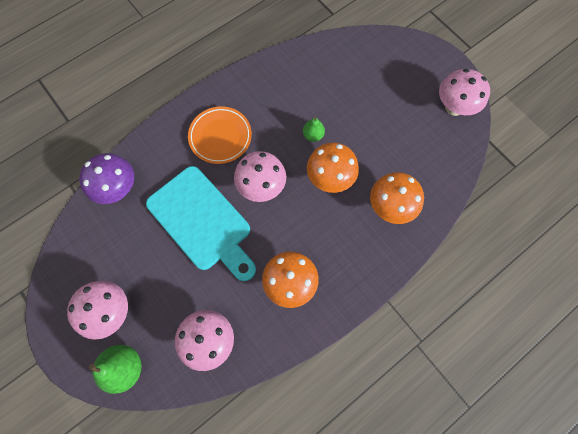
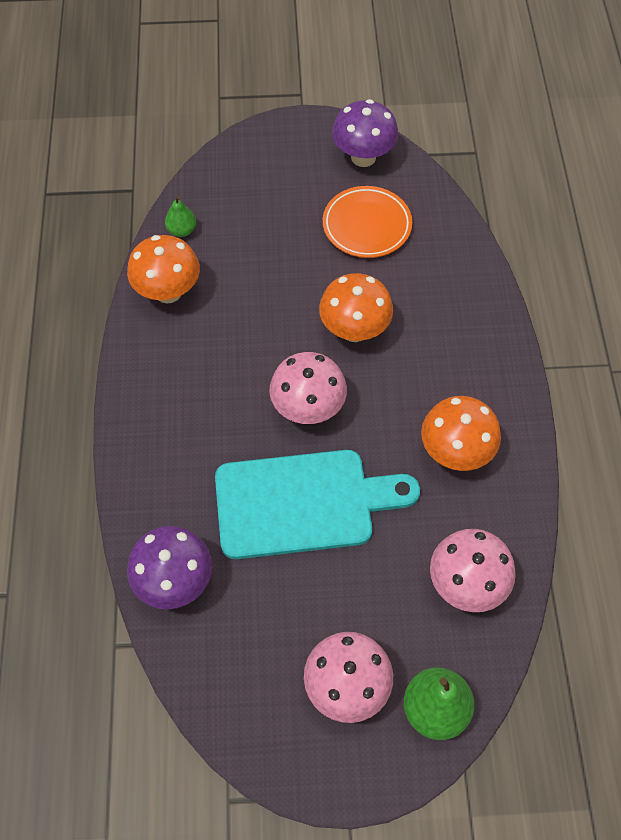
camera: 55 degrees left, 10 degrees down
orange plate [188,106,252,164] -> orange plate moved to [323,186,412,258]
green pear [303,117,325,142] -> green pear moved to [165,196,196,237]
orange mushroom [370,172,424,224] -> orange mushroom moved to [127,235,200,304]
pink mushroom [439,69,490,116] -> purple mushroom [332,99,399,167]

